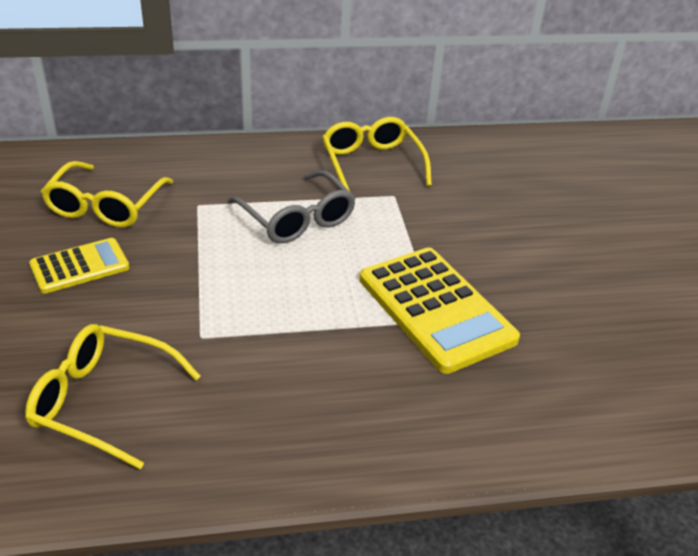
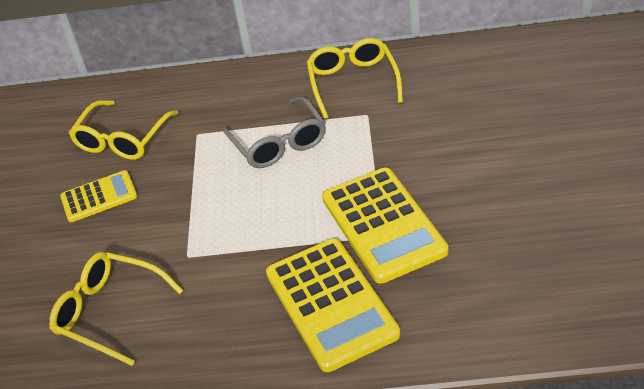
camera: 15 degrees right, 5 degrees up
none -> yellow calculator [266,238,400,372]

